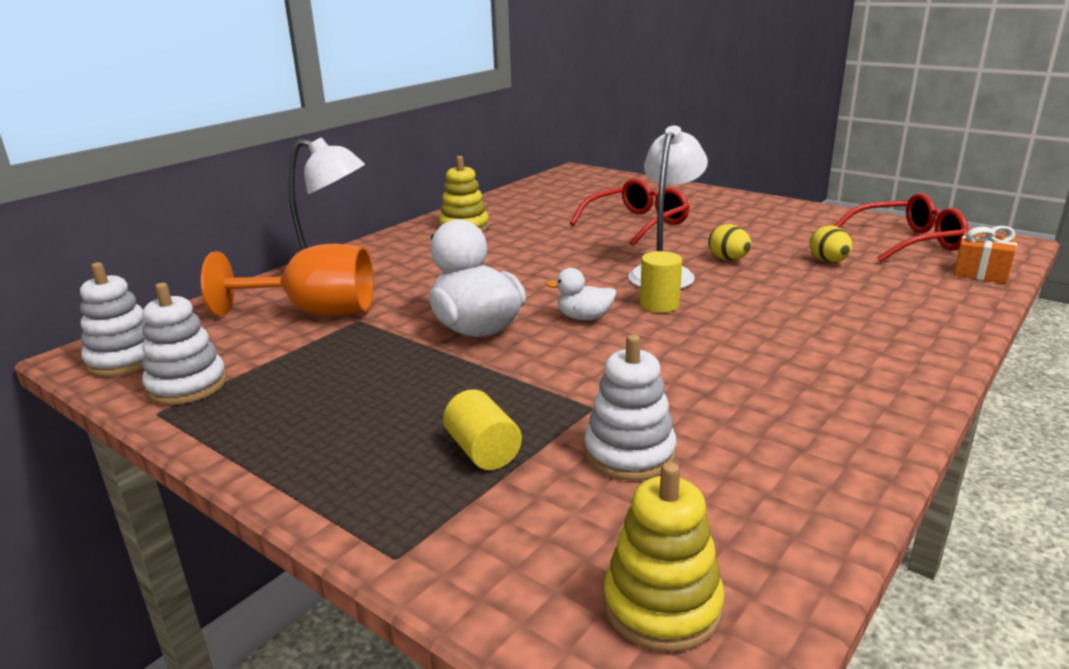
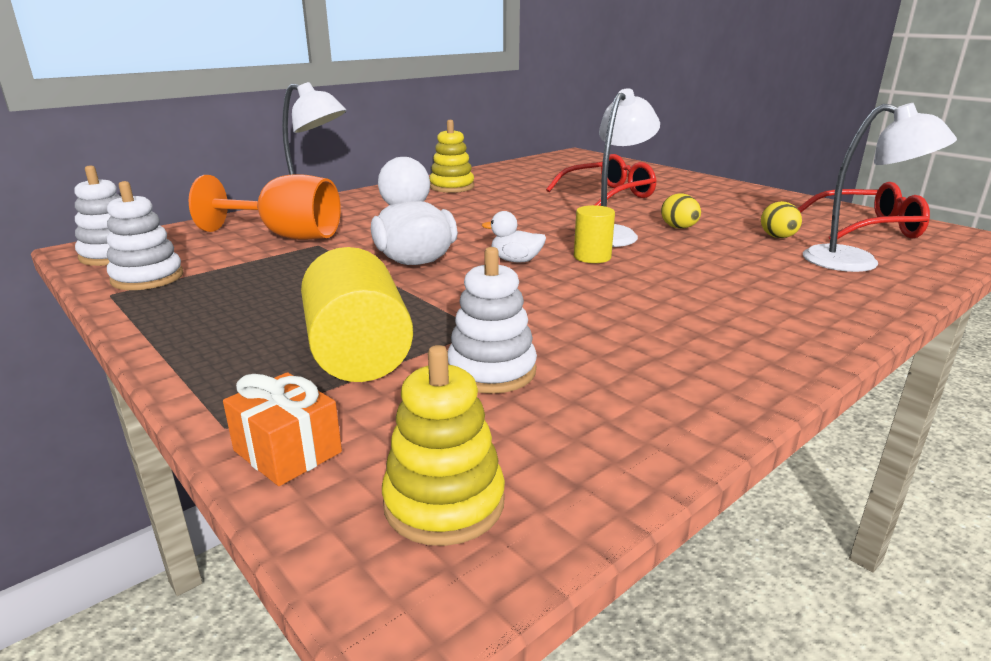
camera: 10 degrees right, 0 degrees up
yellow cylinder [443,389,522,470] -> yellow cylinder [301,247,413,382], size x1.81
orange gift [954,226,1017,284] -> orange gift moved to [223,372,342,486]
none -> white lamp [803,103,957,272]

